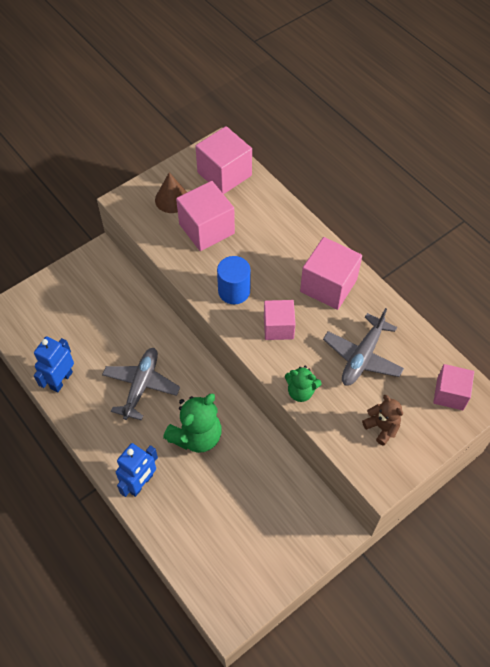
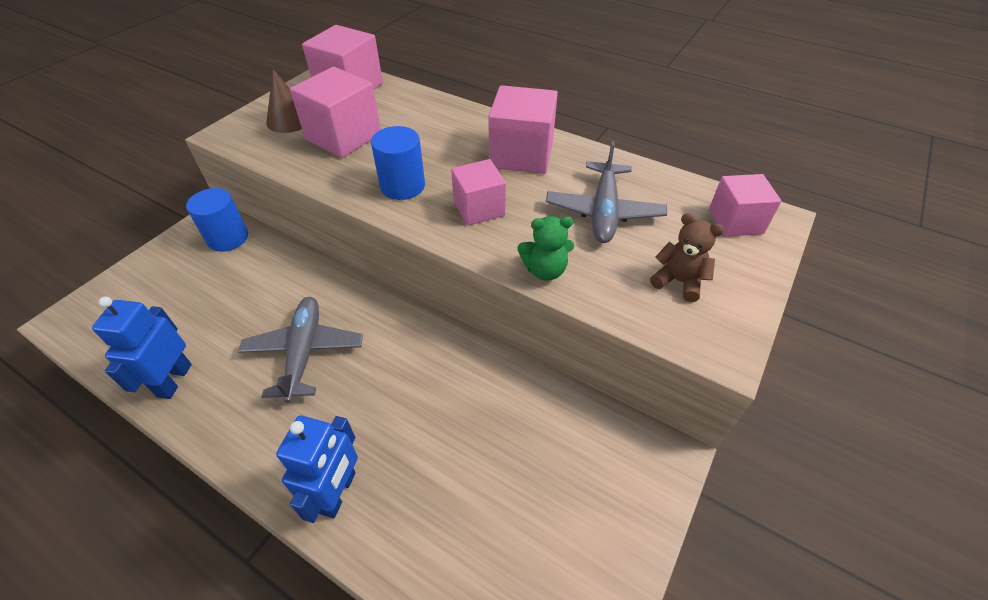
camera: 20 degrees left, 10 degrees down
green teddy bear [163,393,222,453] -> none
none -> blue cylinder [186,188,248,252]

